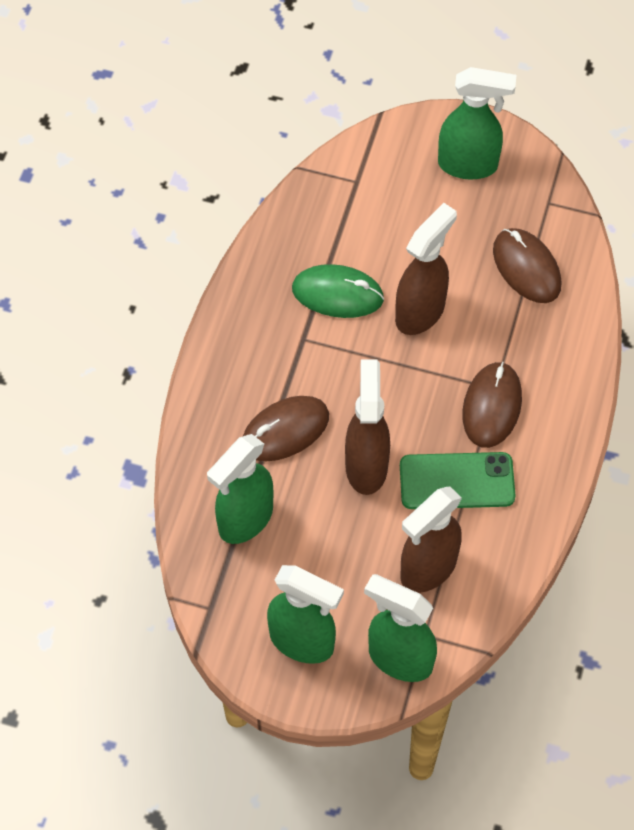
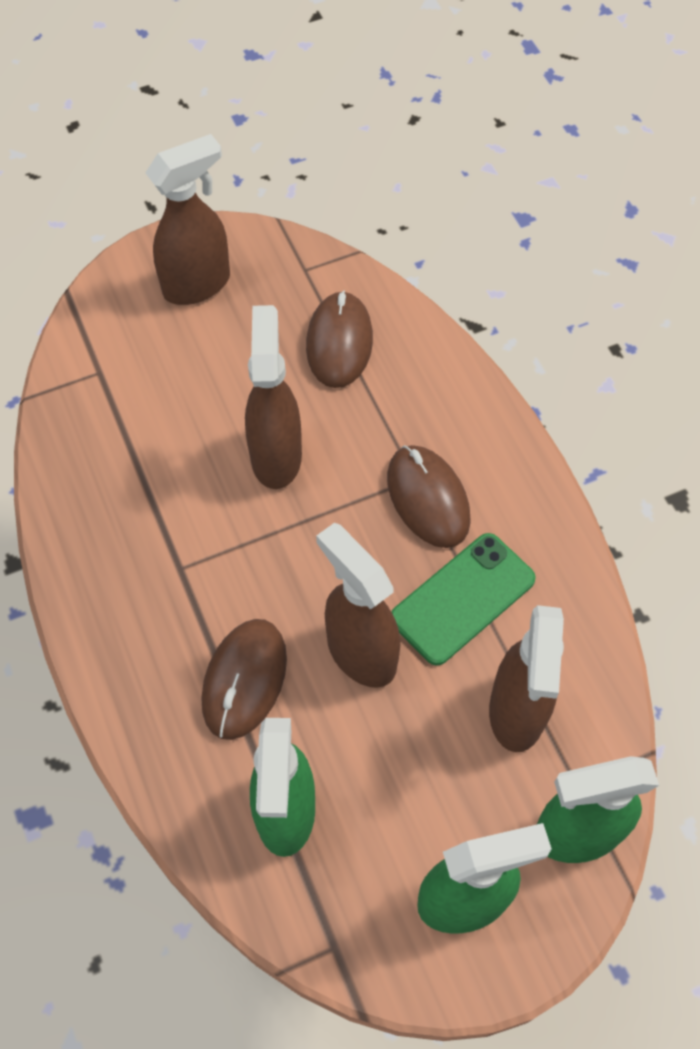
camera: 40 degrees left, 0 degrees up
green mouse [292,264,384,318] -> none
green spray bottle [438,67,516,179] -> brown spray bottle [145,134,230,305]
brown mouse [493,228,562,303] -> brown mouse turned 75 degrees clockwise [306,291,373,388]

